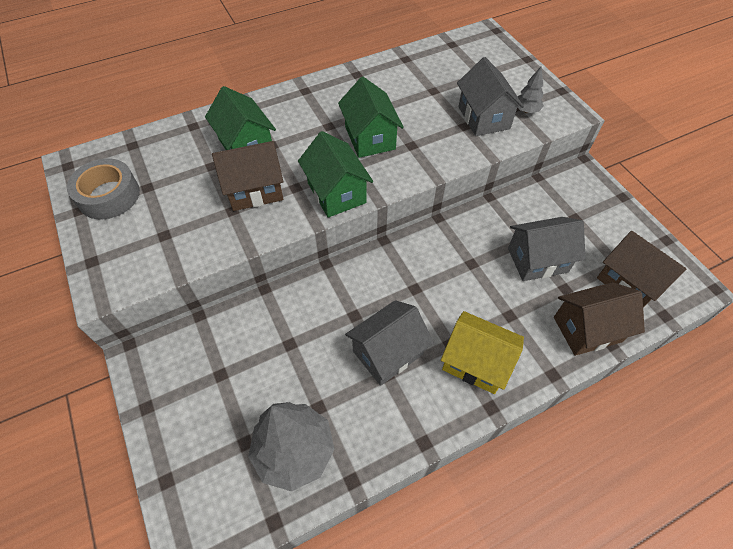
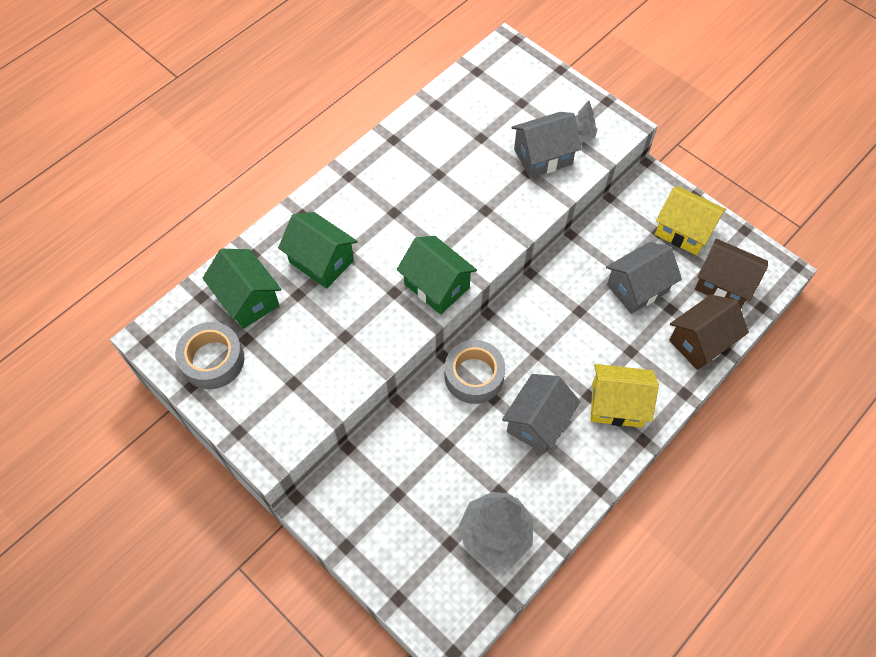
camera: 20 degrees left, 5 degrees up
brown house [212,141,284,211] -> none
green house [338,77,404,158] -> green house moved to [203,249,281,329]
grey house [457,57,524,136] -> grey house turned 75 degrees counterclockwise [511,112,582,178]
none -> grey tape [445,340,505,404]
none -> yellow house [655,186,726,255]

